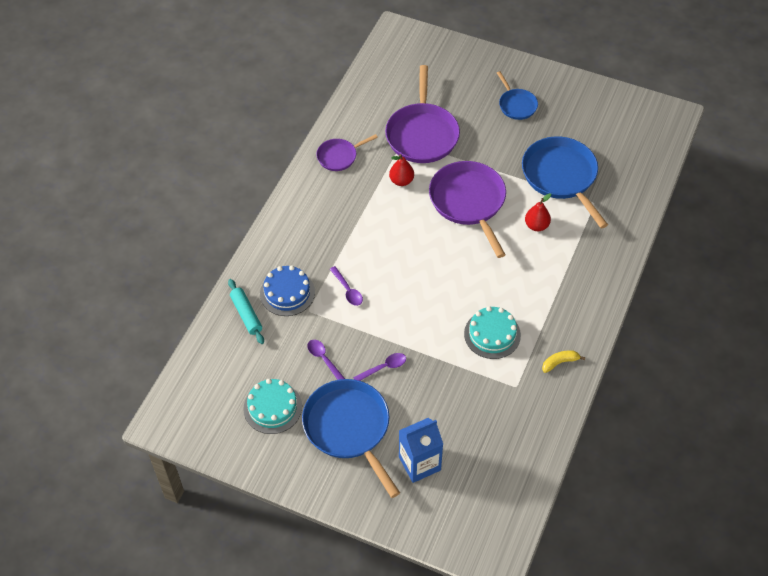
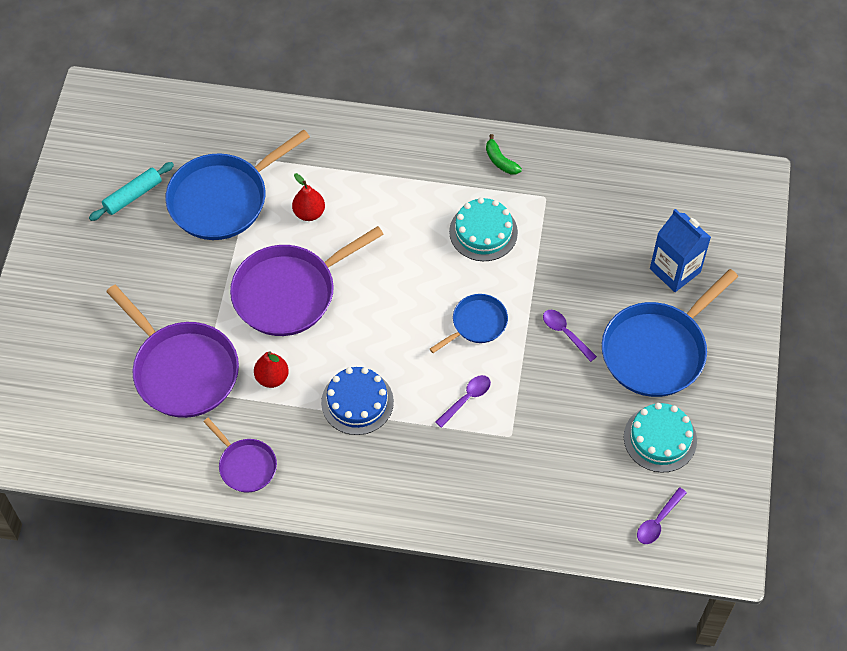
camera: 105 degrees left, 5 degrees up
turquoise rolling pin [228,279,264,344] -> turquoise rolling pin moved to [89,162,174,221]
blue cake [260,265,315,316] -> blue cake moved to [321,367,394,435]
purple spoon [307,340,345,380] -> purple spoon moved to [637,487,687,544]
purple pan [385,65,460,163] -> purple pan turned 60 degrees clockwise [106,285,239,418]
blue pan [497,71,538,120] -> blue pan moved to [430,294,508,353]
yellow banana [542,350,585,373] -> green banana [486,134,522,175]

